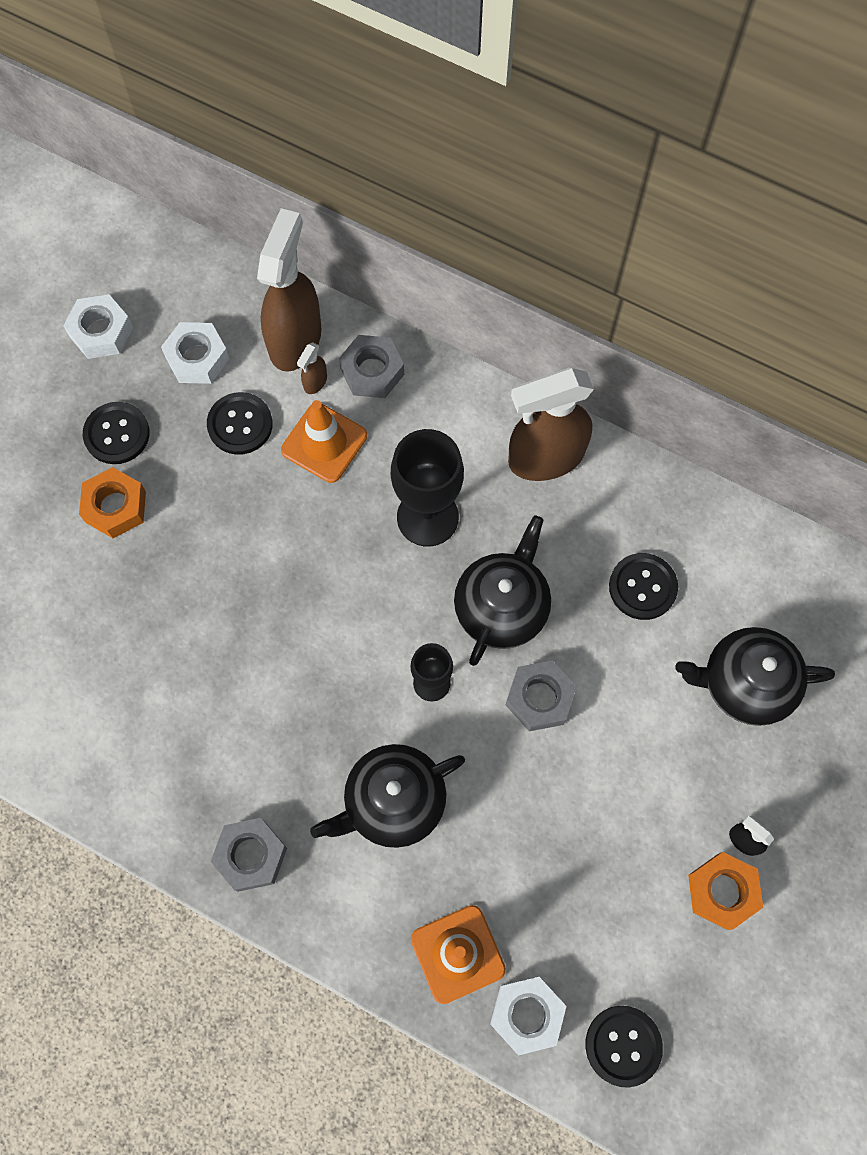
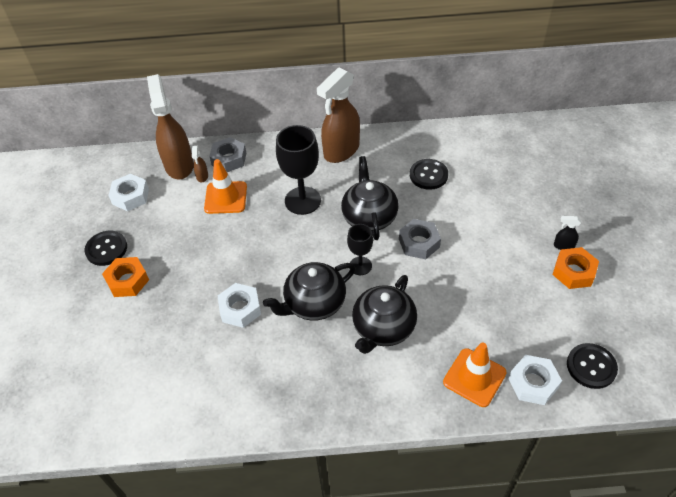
camera: 30 degrees left, 20 degrees down
white nut [63,294,133,359] -> white nut moved to [218,283,261,328]
black button [207,392,273,455] -> none
grey nut [211,818,287,892] -> none
black teapot [675,627,835,726] -> black teapot moved to [263,262,355,321]

